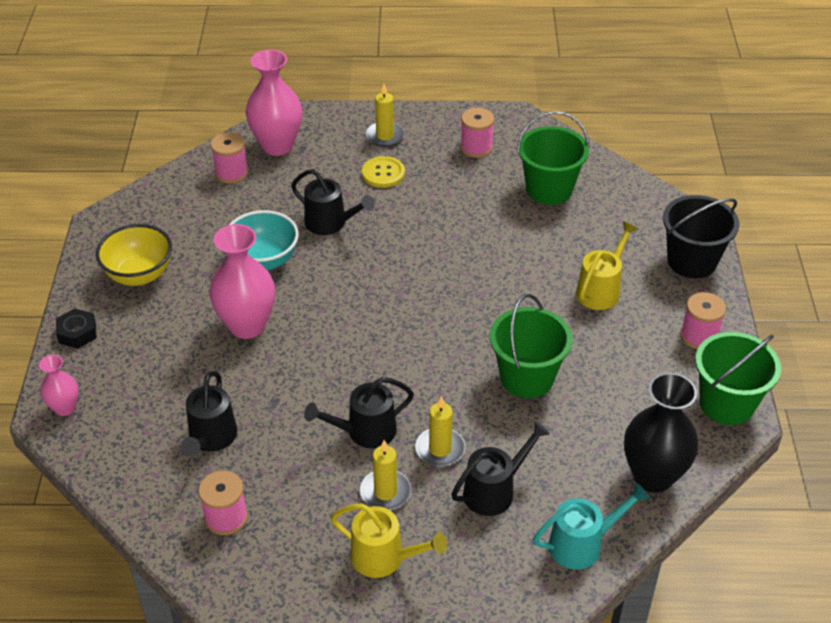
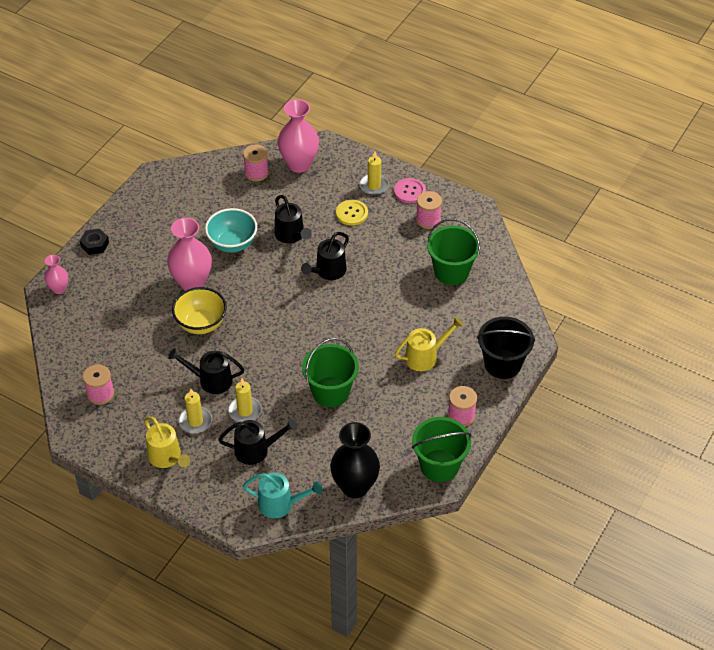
camera: 30 degrees right, 5 degrees up
yellow bowl [96,224,172,286] -> yellow bowl moved to [172,287,227,334]
black watering can [181,371,237,456] -> black watering can moved to [301,232,349,280]
none -> pink button [394,178,426,203]

